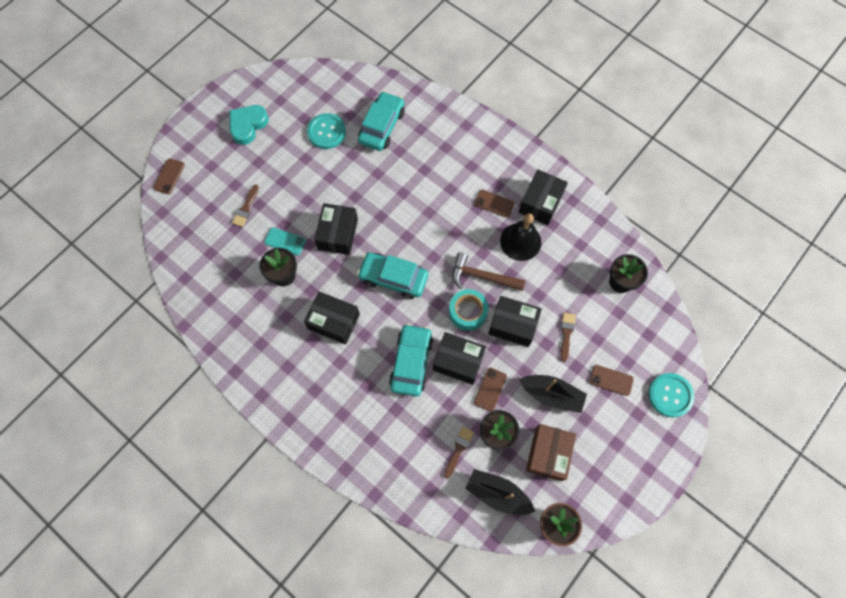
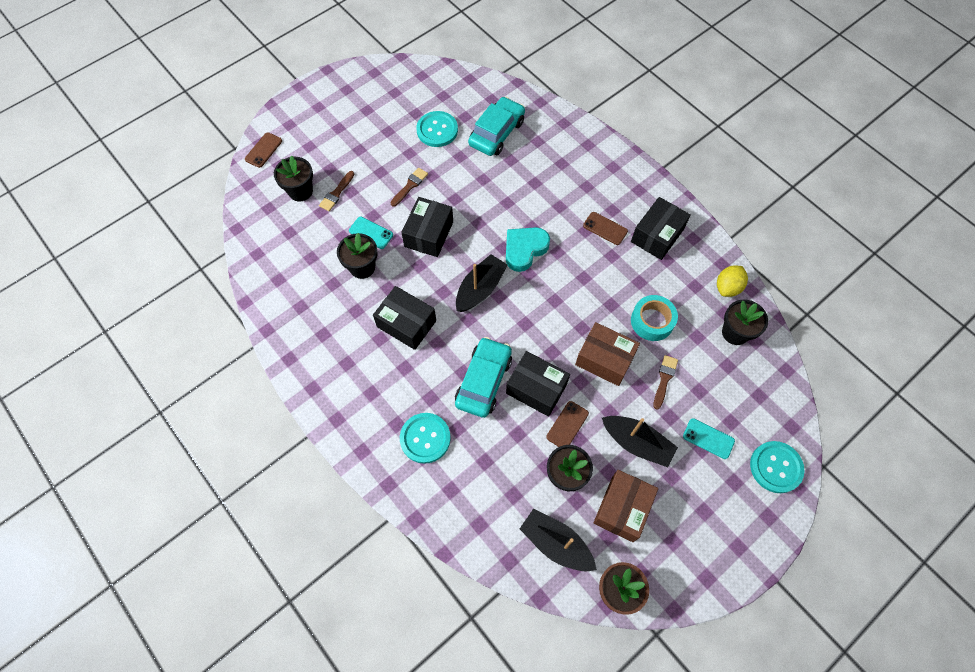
camera: 10 degrees right, 5 degrees down
turquoise heart [229,105,269,145] -> turquoise heart moved to [506,227,550,272]
turquoise car [357,252,428,299] -> black boat [456,254,508,312]
brown brush [444,427,474,479] -> brown brush moved to [390,168,428,207]
turquoise tape [449,289,489,331] -> turquoise tape moved to [631,295,678,341]
brown hammer [453,252,525,291] -> none
black box [488,296,542,347] -> brown box [575,322,640,386]
black bell [500,213,541,261] -> none
brown phone [589,365,634,396] -> turquoise phone [683,418,735,459]
none -> black flower pot [274,156,313,201]
none -> turquoise button [400,413,451,464]
none -> yellow lemon [717,265,748,297]

